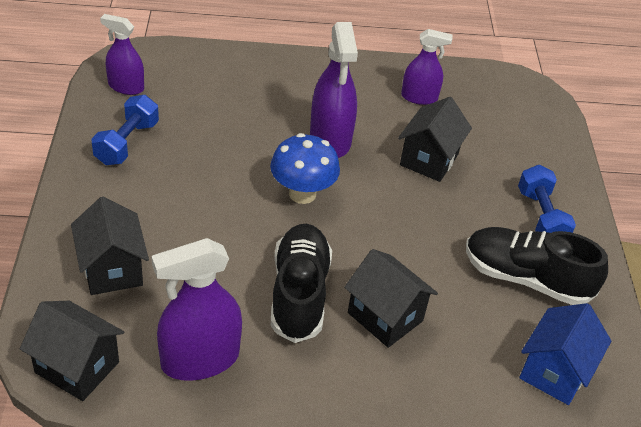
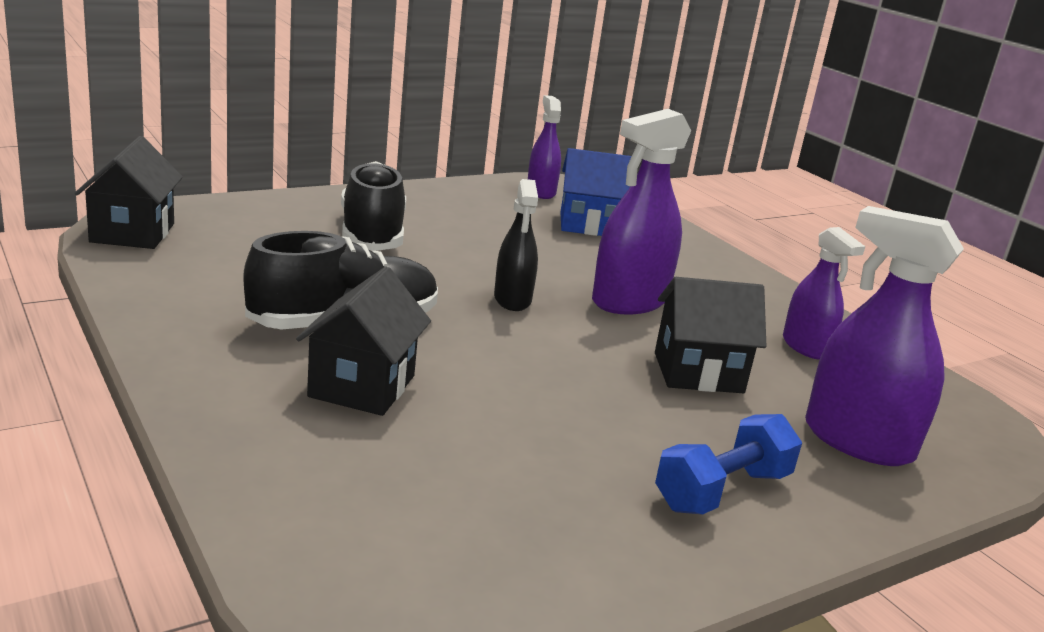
camera: 60 degrees right, 20 degrees down
black house [71,197,149,295] -> none
blue dumbbell [92,95,159,165] -> none
purple spray bottle [151,238,242,381] -> purple spray bottle moved to [805,206,964,466]
blue mushroom [270,133,340,204] -> black spray bottle [494,179,538,311]
black shoe [466,227,608,305] -> black shoe moved to [341,161,406,251]
blue house [519,303,611,405] -> blue house moved to [561,148,632,236]

